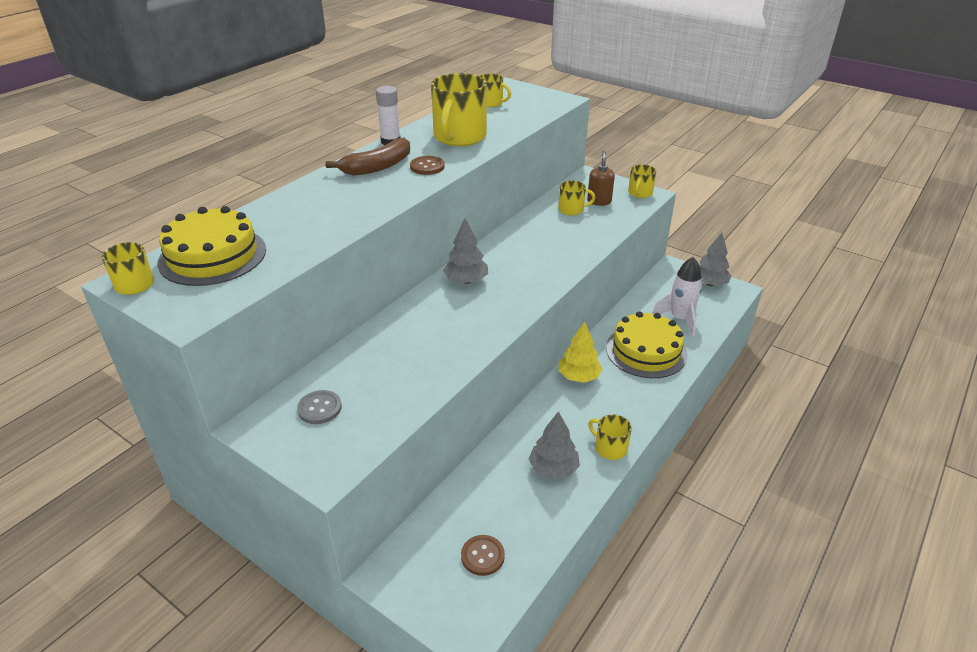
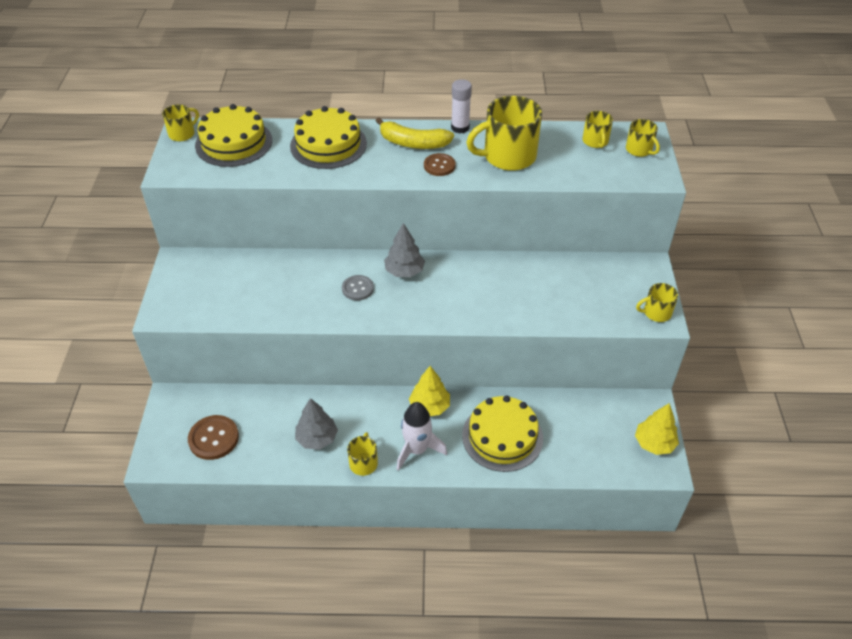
camera: 55 degrees right, 10 degrees up
grey button [297,390,342,424] -> grey button moved to [342,275,374,301]
brown banana [325,138,410,176] -> yellow banana [376,117,454,149]
brown button [461,535,505,576] -> brown button [188,415,239,460], size x1.51
yellow mug [558,180,595,215] -> yellow mug moved to [626,119,660,157]
brown soap dispenser [587,151,615,206] -> none
white rocket [652,257,702,337] -> white rocket moved to [397,402,447,471]
grey tree [699,233,732,286] -> yellow tree [635,403,679,455]
none -> yellow cake [290,106,367,169]

